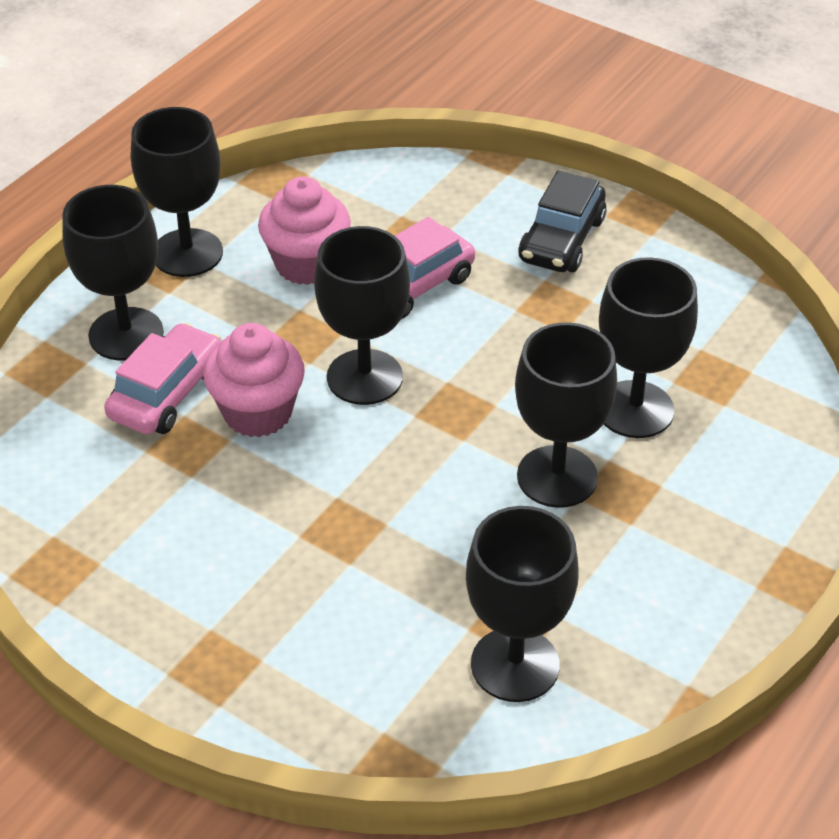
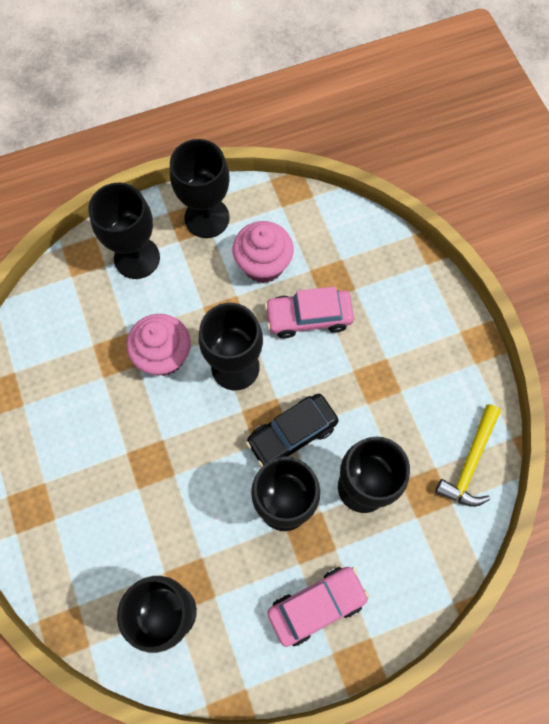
camera: 35 degrees right, 25 degrees up
pink car [104,323,222,434] -> pink car moved to [267,567,369,647]
black car [518,171,606,272] -> black car moved to [246,394,338,467]
none -> yellow hammer [435,404,501,507]

